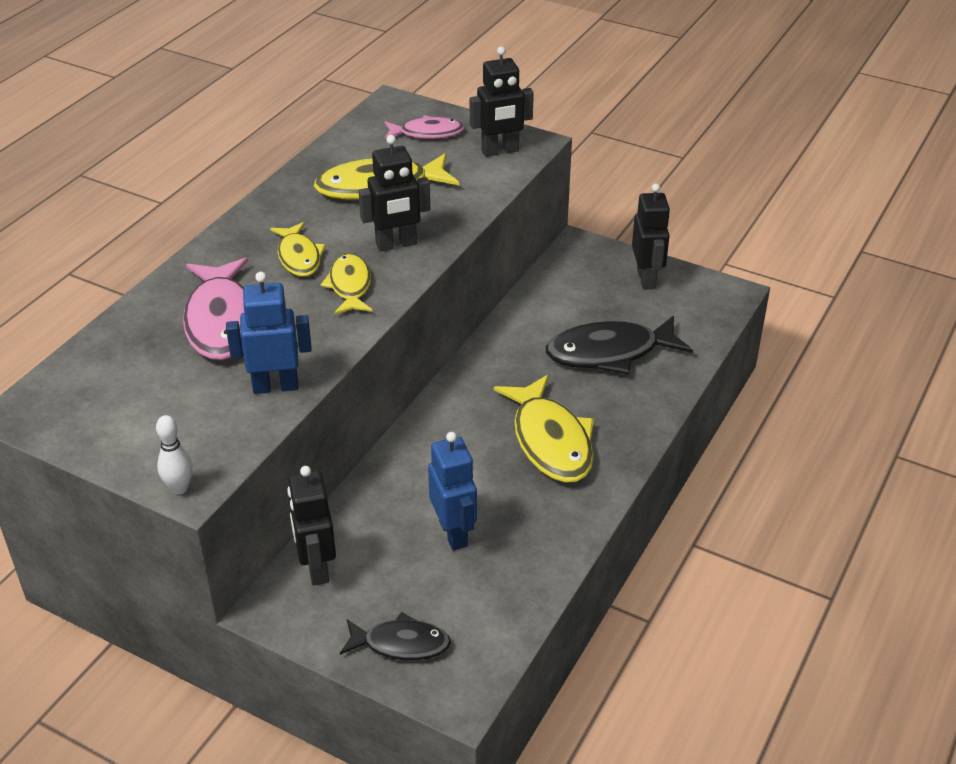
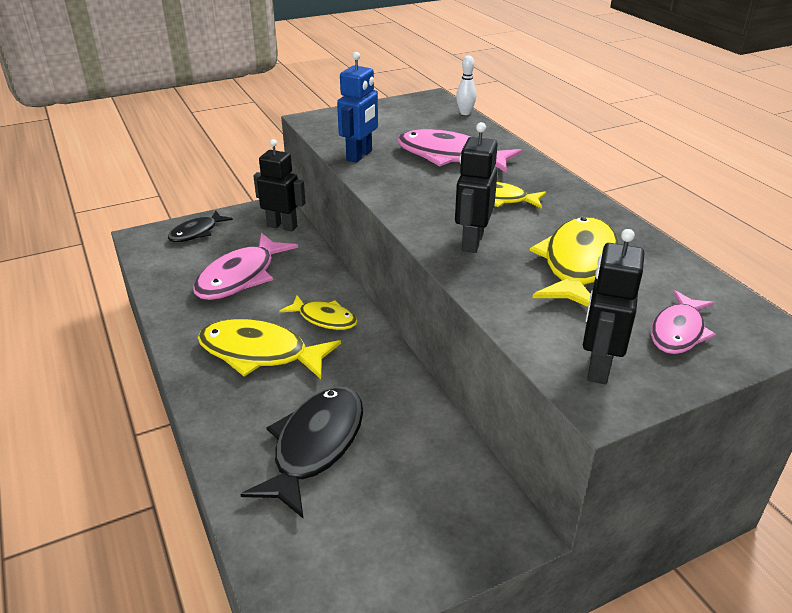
camera: 125 degrees right, 5 degrees down
white bowling pin [156,415,193,494] -> white bowling pin moved to [456,56,477,115]
yellow fish [321,253,372,314] -> yellow fish moved to [279,295,358,330]
blue robot [428,432,477,550] -> pink fish [193,233,298,300]
black robot [632,183,670,290] -> none

